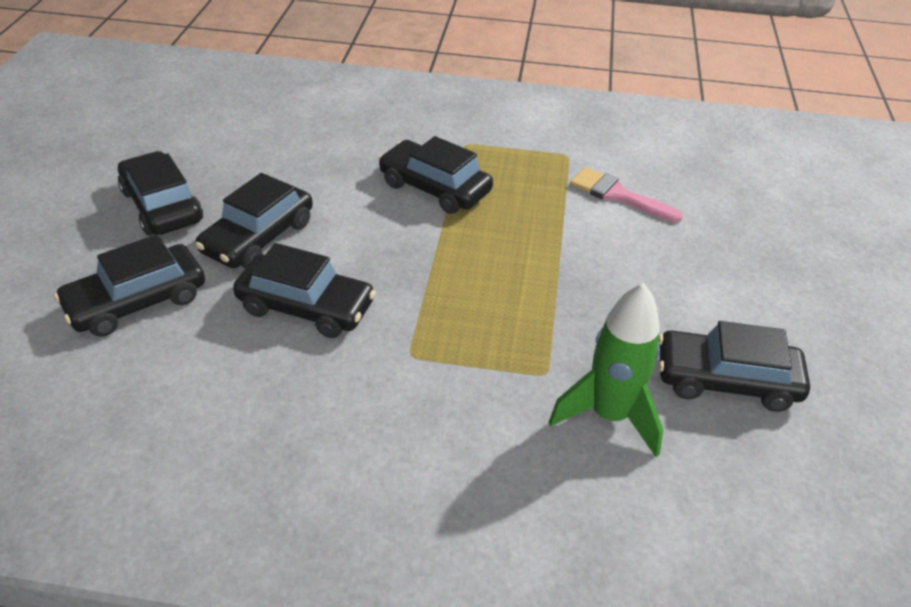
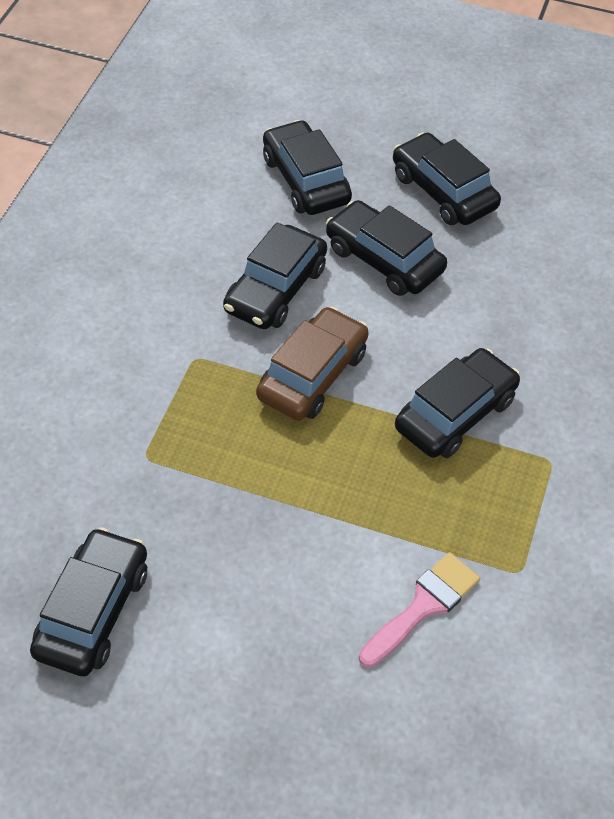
camera: 100 degrees right, 10 degrees up
black car [118,151,203,236] -> black car turned 105 degrees counterclockwise [393,133,501,225]
green rocket [549,283,663,457] -> none
none -> brown car [256,307,369,421]

